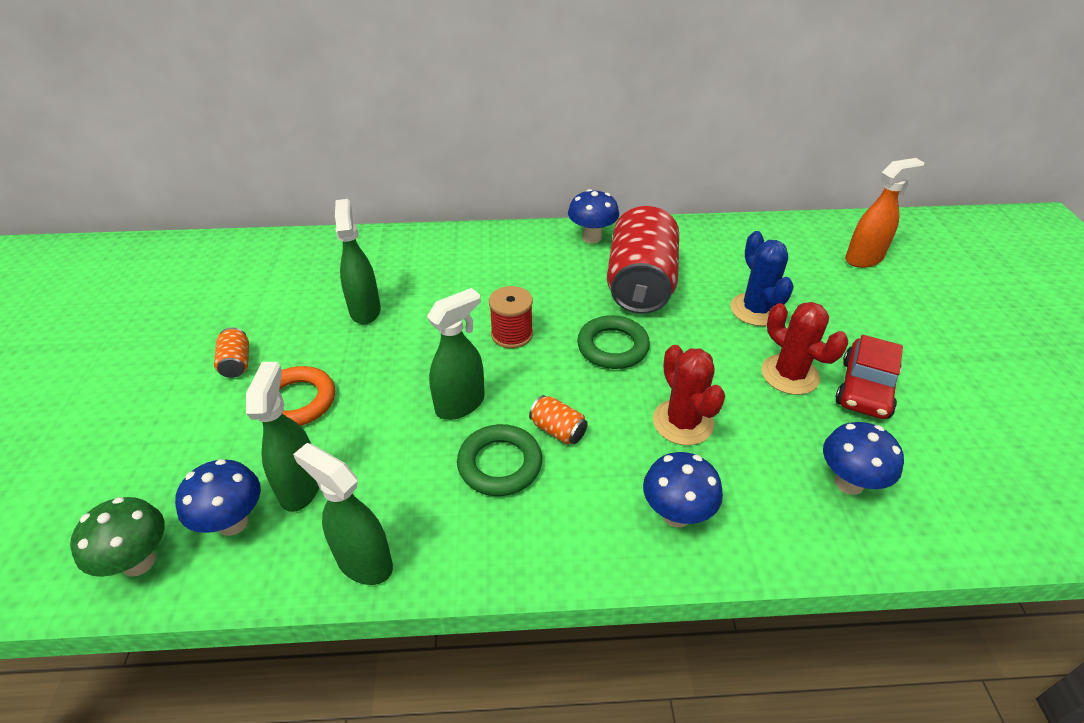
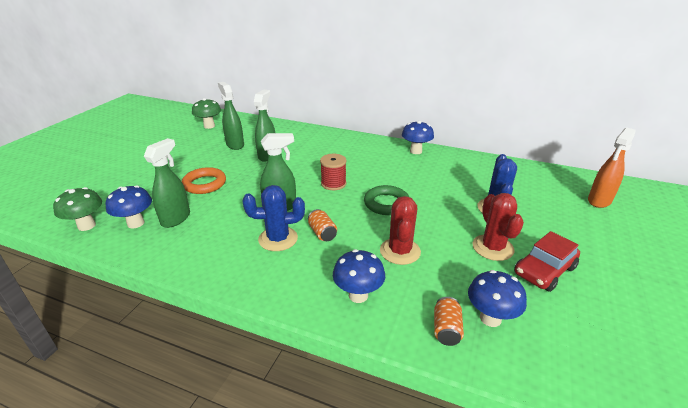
camera: 25 degrees right, 10 degrees down
orange can [214,328,249,378] -> orange can moved to [434,297,464,346]
green spray bottle [293,443,393,585] -> green spray bottle moved to [218,82,244,150]
green ring [457,424,542,496] -> blue cactus [243,185,305,251]
red can [607,206,679,314] -> none
orange spray bottle [845,158,924,268] -> orange spray bottle turned 135 degrees clockwise [588,128,636,208]
none -> green mushroom [192,98,221,129]

